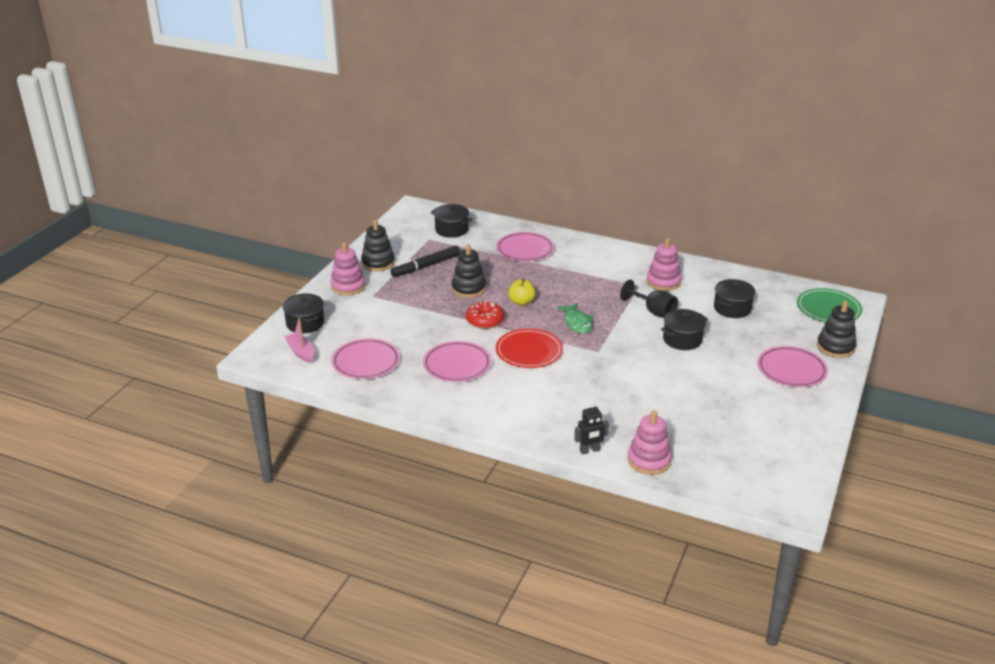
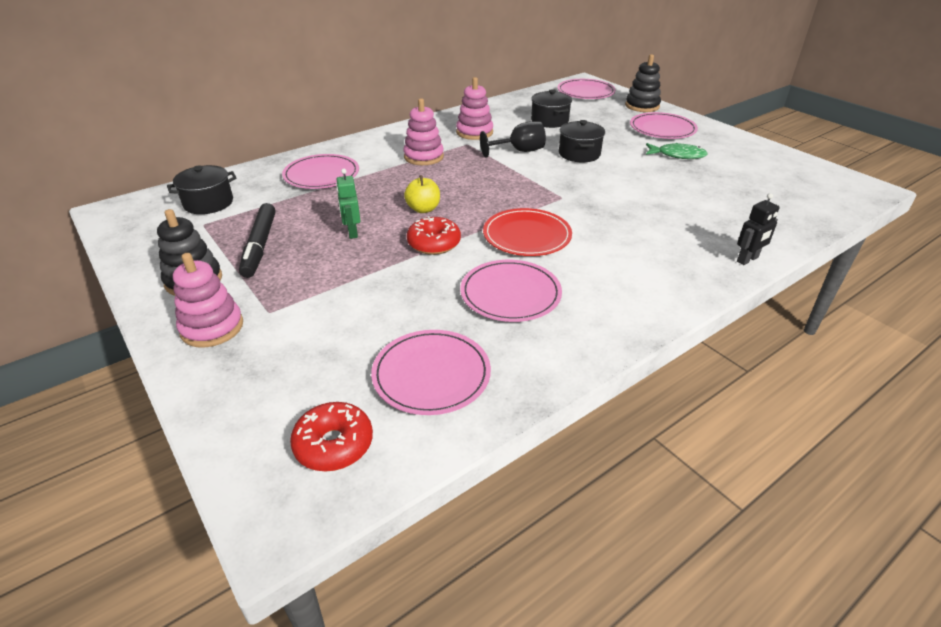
camera: 60 degrees left, 5 degrees up
black pot [283,294,325,334] -> none
pink boat [285,318,315,364] -> red donut [290,402,373,471]
black stacking toy [452,244,486,298] -> green robot [336,169,360,239]
green fish [557,303,593,334] -> green fish moved to [646,143,708,159]
black robot [574,403,609,455] -> black robot turned 45 degrees clockwise [737,193,779,265]
pink stacking toy [628,410,672,475] -> pink stacking toy moved to [403,98,444,165]
green plate [797,288,862,322] -> pink plate [557,79,616,99]

